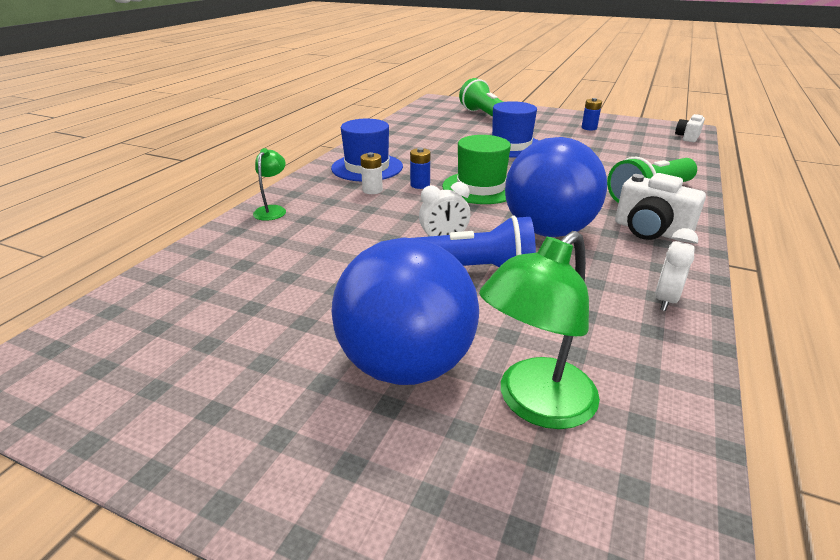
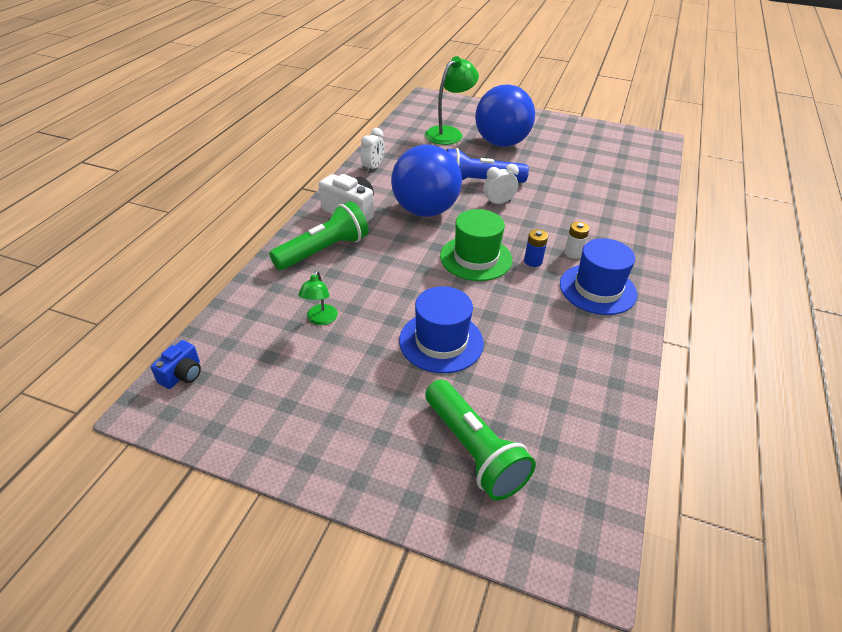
camera: 175 degrees right, 10 degrees up
green lamp [253,148,286,221] -> green lamp moved to [298,270,338,325]
blue battery [582,98,602,130] -> none
white camera [675,114,705,142] -> blue camera [151,340,201,389]

